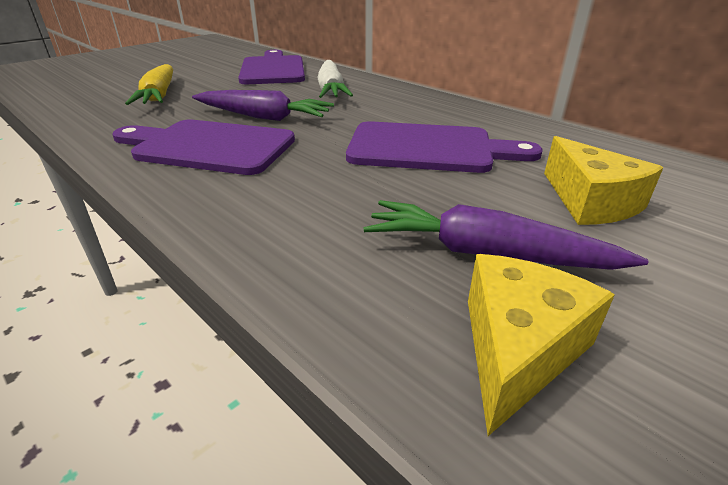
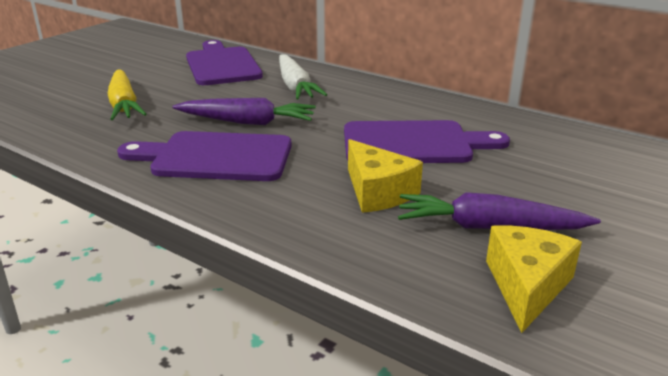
camera: 10 degrees left, 5 degrees down
yellow cheese [544,136,663,225] -> yellow cheese moved to [348,139,423,213]

